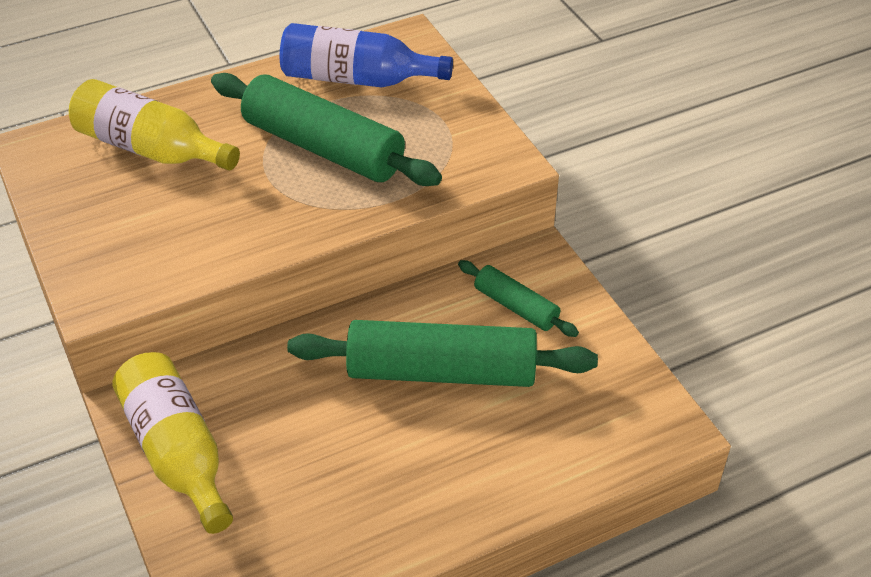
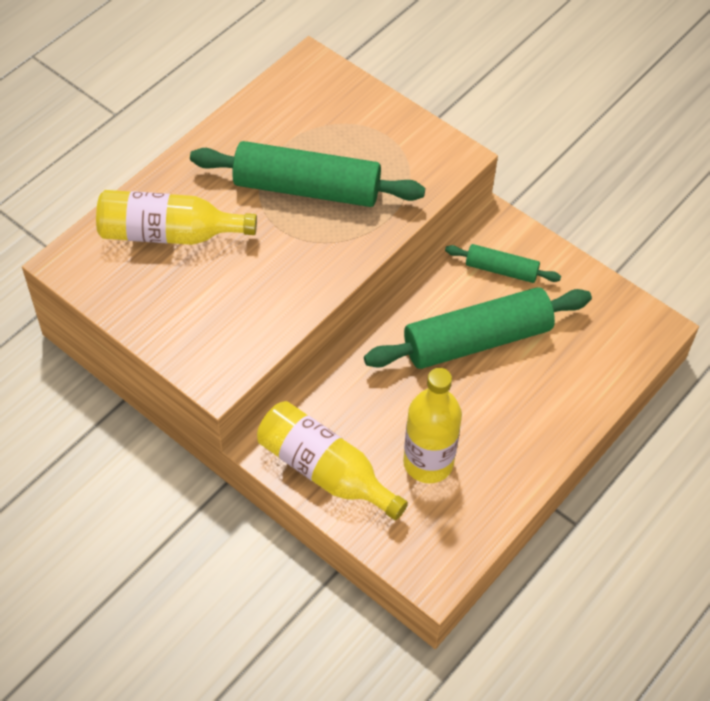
camera: 25 degrees left, 10 degrees up
blue bottle [280,23,453,87] -> none
none -> yellow bottle [403,368,462,483]

